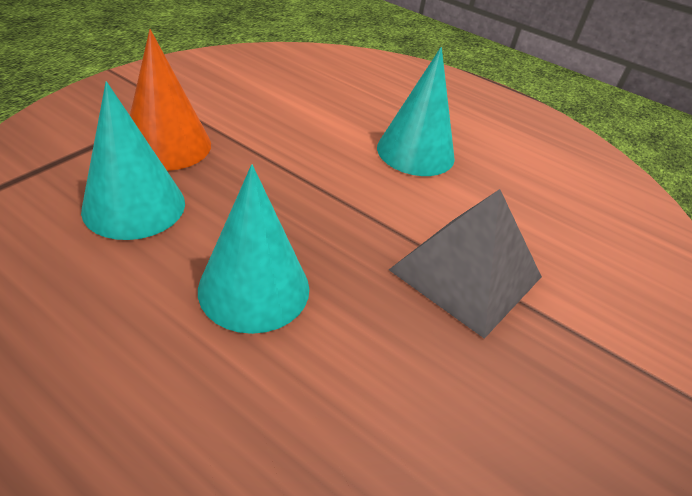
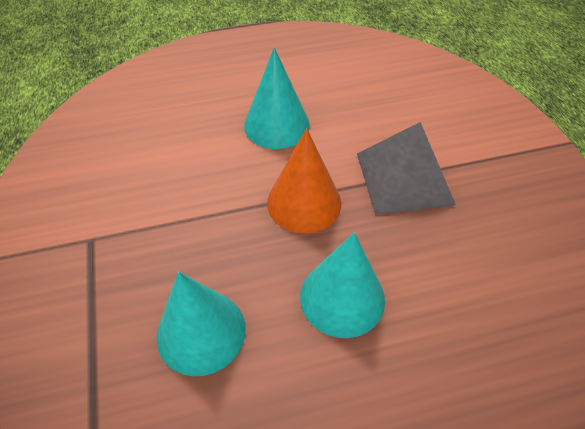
camera: 45 degrees left, 10 degrees up
orange cone [130,29,211,171] -> orange cone moved to [267,128,341,234]

